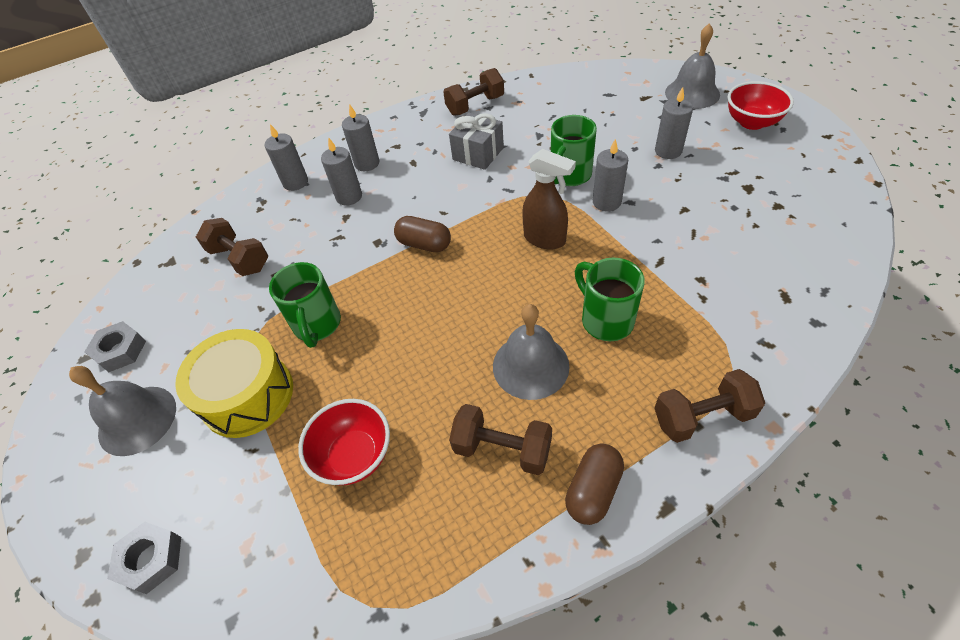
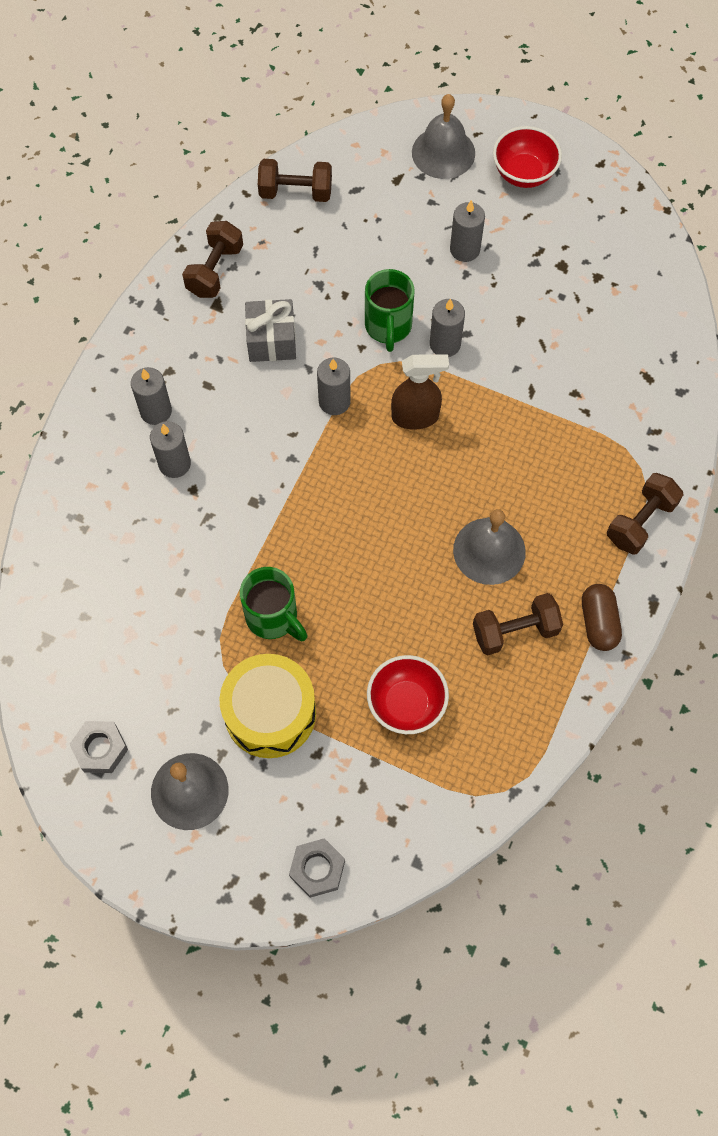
camera: 40 degrees left, 15 degrees up
brown dumbbell [196,218,268,276] -> brown dumbbell moved to [258,159,332,202]
grey candle [265,124,308,191] -> grey candle moved to [317,358,351,415]
brown capsule [394,216,451,252] -> none
green mug [575,258,645,341] -> none

